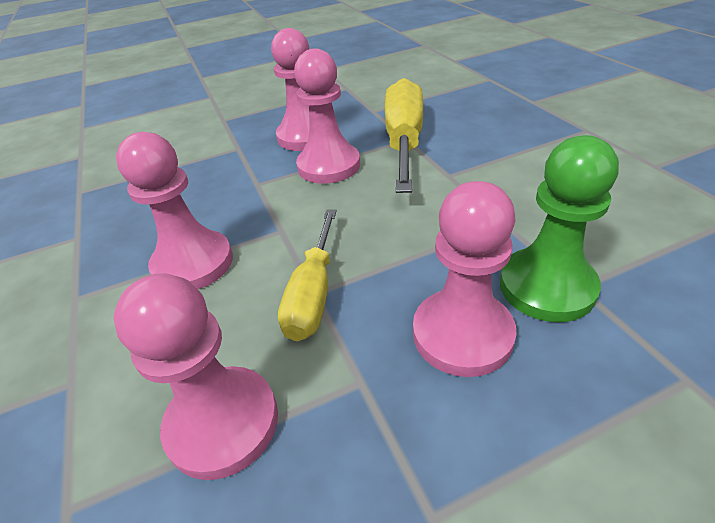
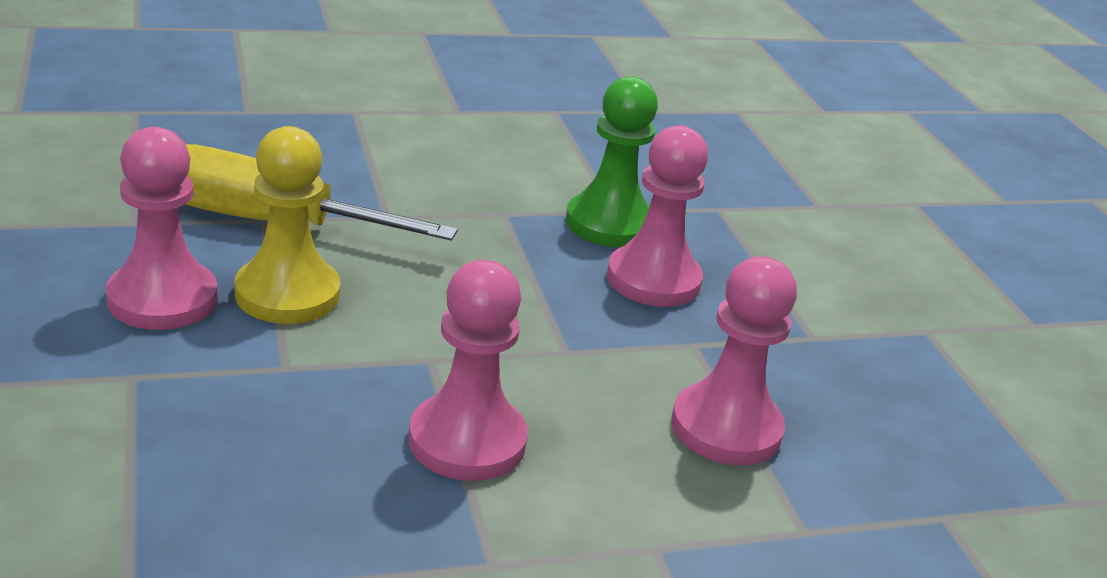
camera: 90 degrees left, 10 degrees down
yellow screwdriver [278,209,337,341] -> none
pink pawn [294,48,360,184] -> yellow pawn [234,126,340,324]

